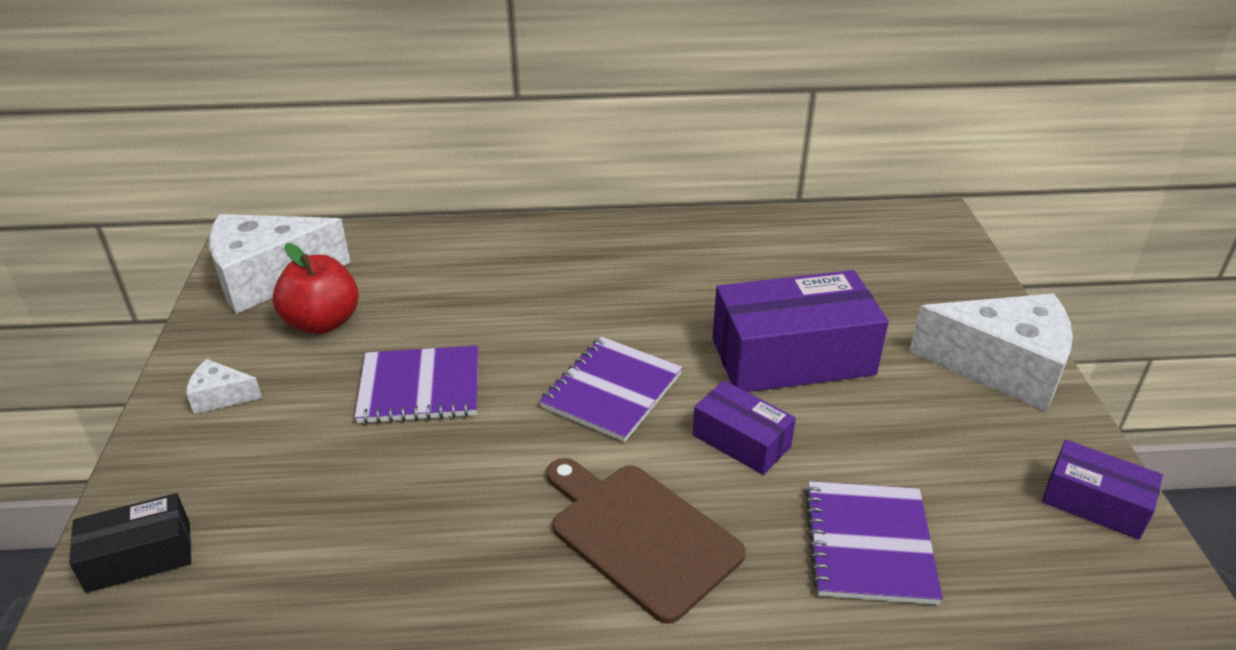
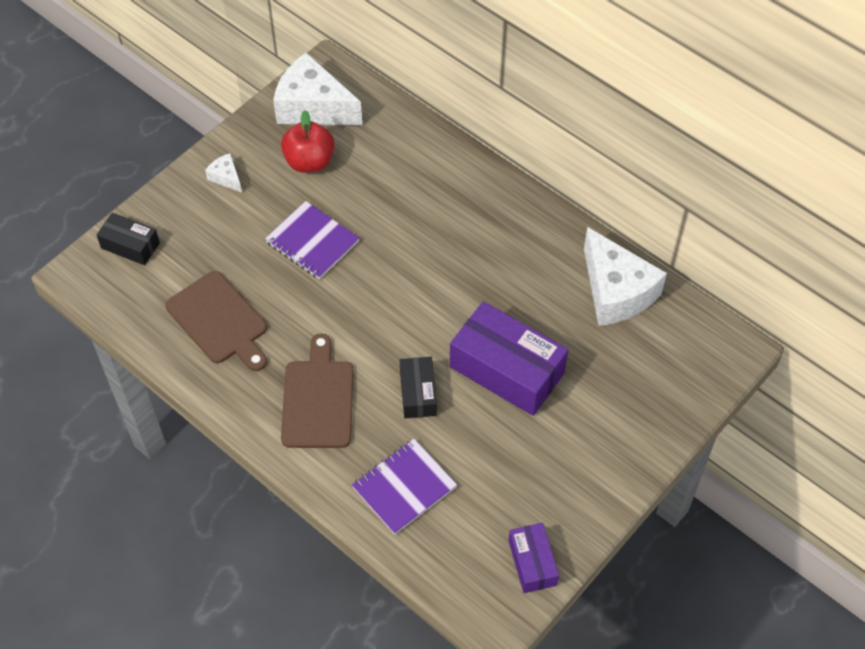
camera: 45 degrees right, 20 degrees up
purple notebook [539,336,683,442] -> none
purple box [692,381,796,475] -> black box [400,357,437,418]
white cheese [909,293,1073,412] -> white cheese moved to [584,227,667,326]
none -> brown cutting board [165,271,267,371]

